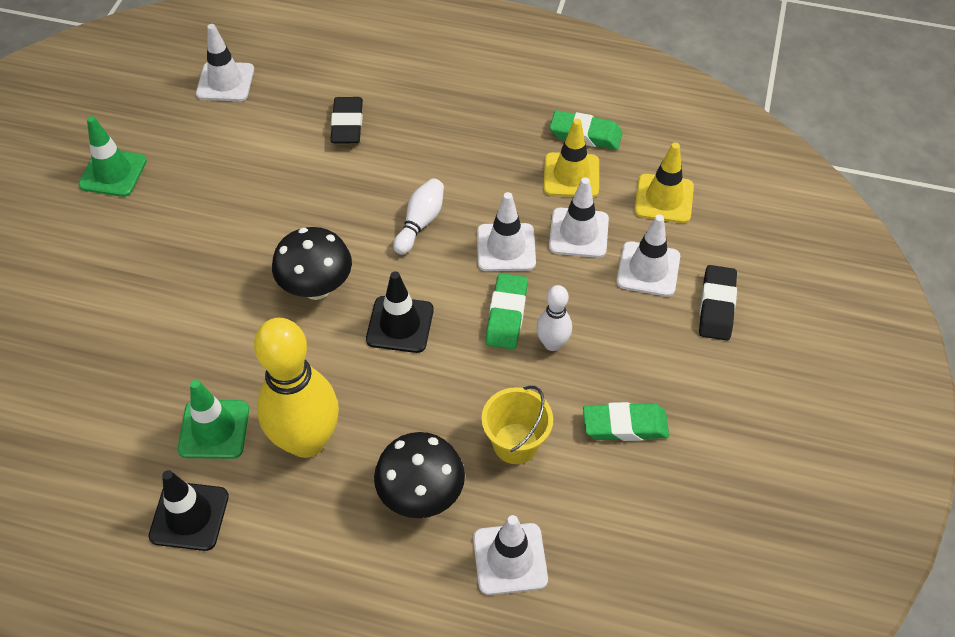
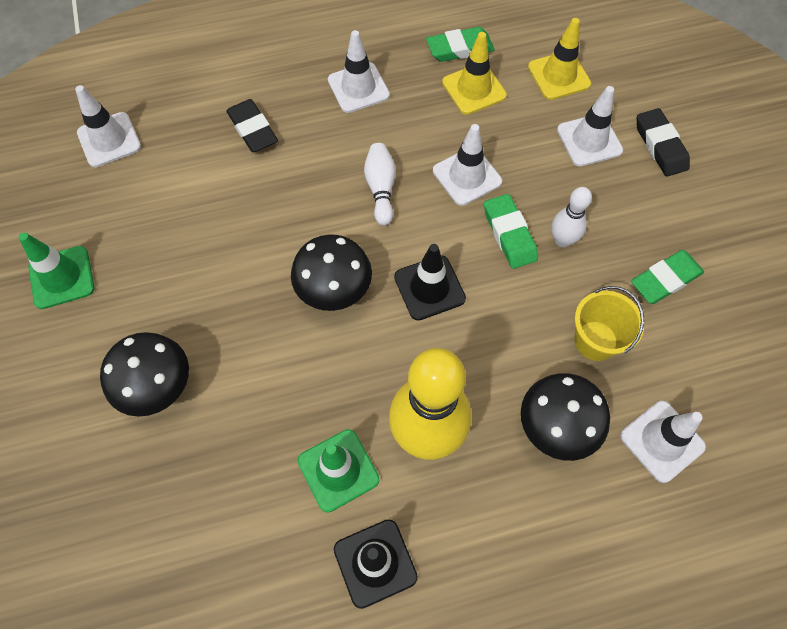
camera: 30 degrees left, 10 degrees up
white traffic cone [549,177,609,258] -> white traffic cone moved to [328,30,390,113]
none -> black mushroom [100,332,189,417]

